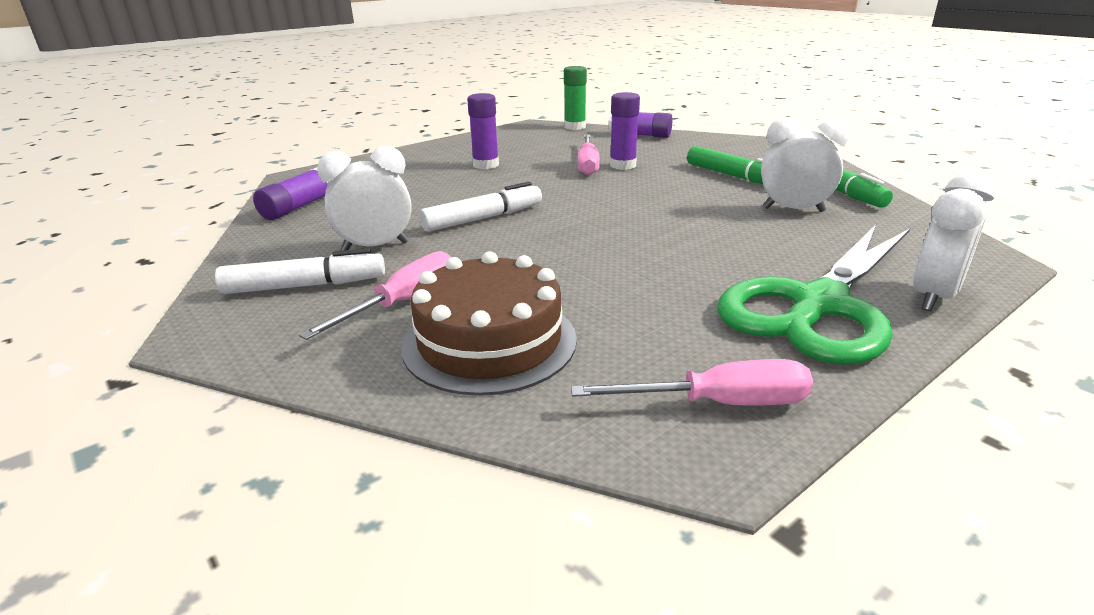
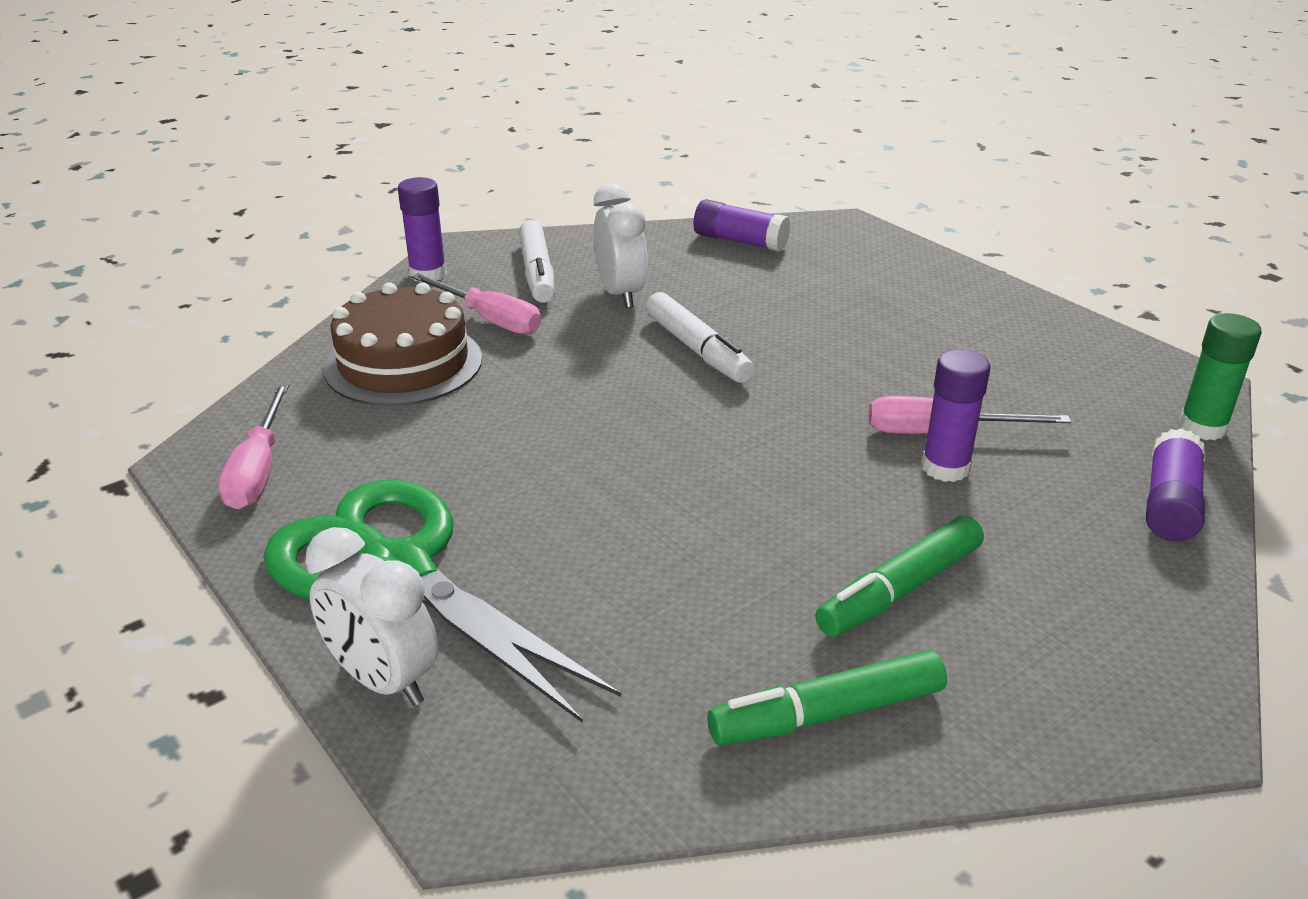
camera: 90 degrees right, 5 degrees up
purple glue stick [467,93,499,169] -> purple glue stick moved to [398,177,447,282]
white clock [761,118,849,212] -> none

